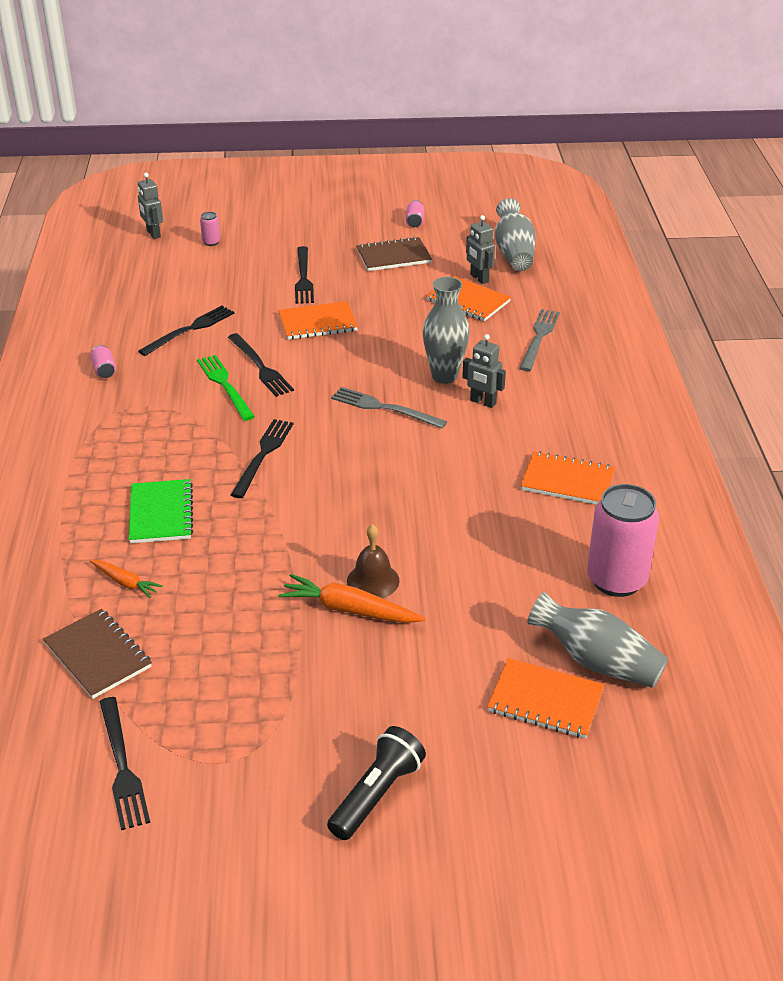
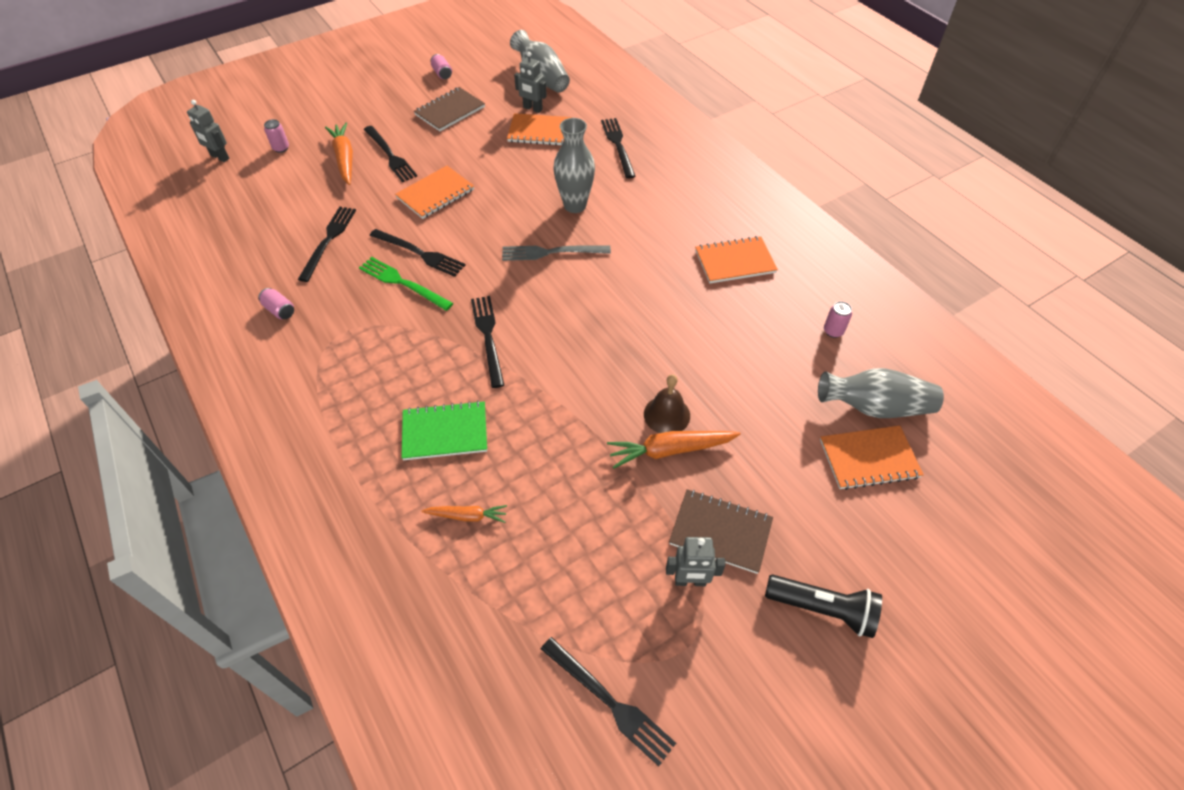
camera: 30 degrees left, 15 degrees up
brown notebook [43,609,152,699] -> brown notebook moved to [669,489,773,574]
green notebook [129,479,193,543] -> green notebook turned 60 degrees counterclockwise [401,401,487,460]
black flashlight [327,726,426,840] -> black flashlight turned 105 degrees clockwise [765,575,882,638]
grey robot [462,334,506,408] -> grey robot moved to [666,537,725,586]
grey fork [519,309,560,371] -> black fork [601,118,636,179]
pink can [587,484,659,597] -> pink can [824,301,852,338], size x0.41
none -> orange carrot [325,123,353,185]

